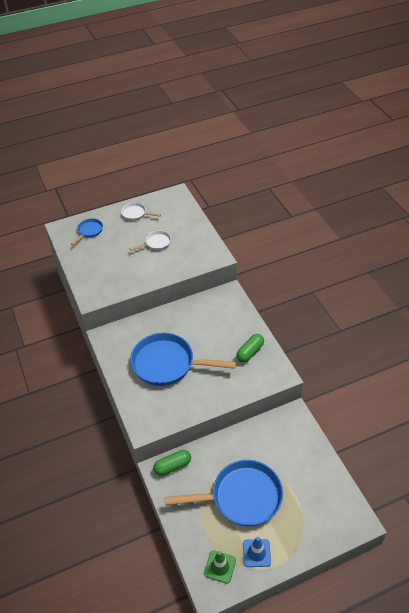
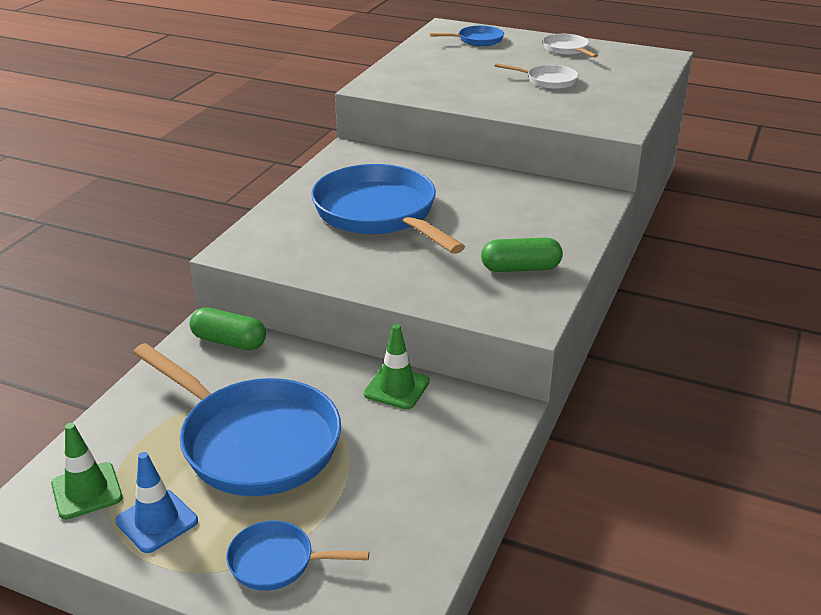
camera: 45 degrees right, 15 degrees down
none -> blue pan [226,521,369,591]
none -> green traffic cone [364,324,430,409]

